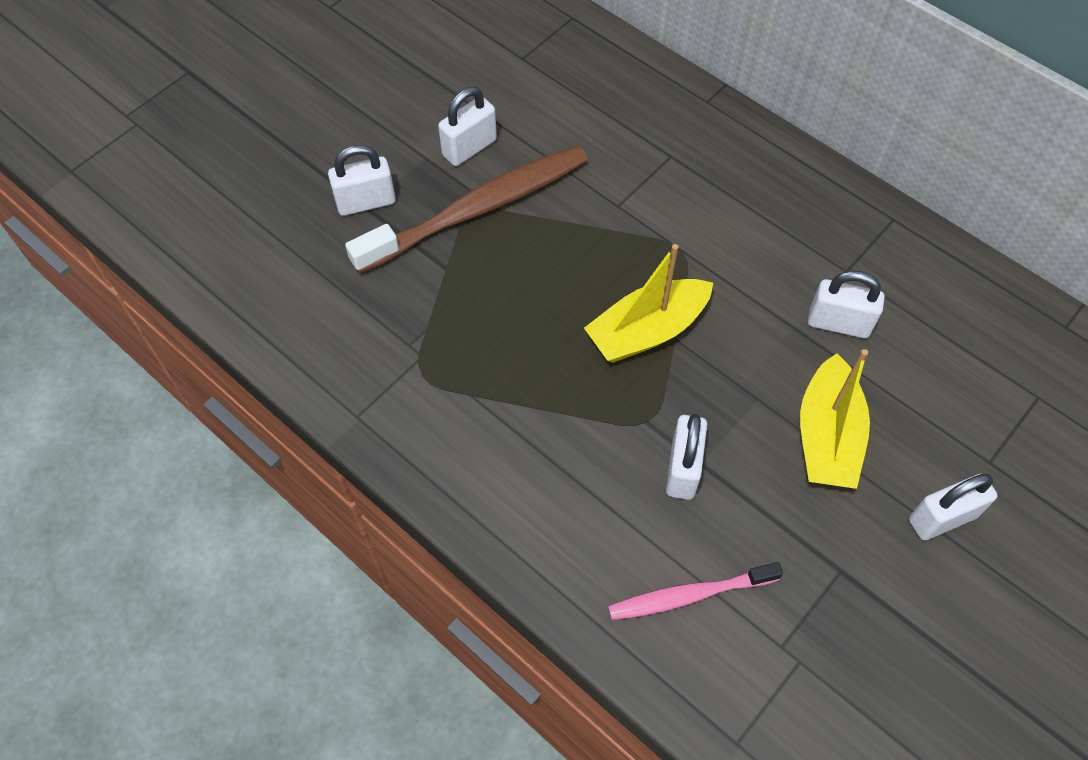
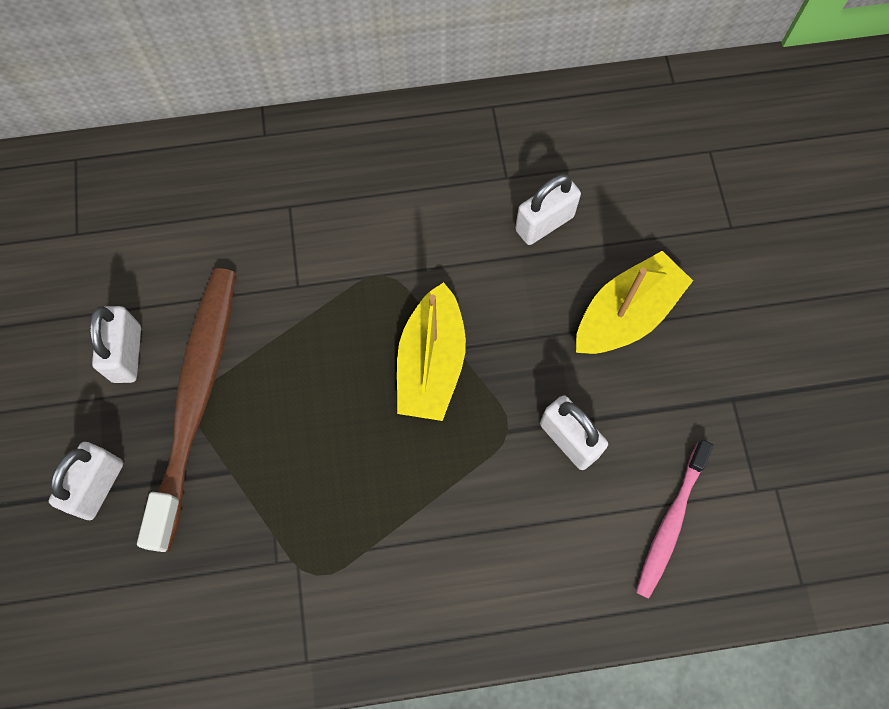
camera: 50 degrees left, 10 degrees up
yellow boat [800,349,870,489] -> yellow boat turned 90 degrees counterclockwise [576,251,693,354]
white padlock [909,474,998,540] -> none

